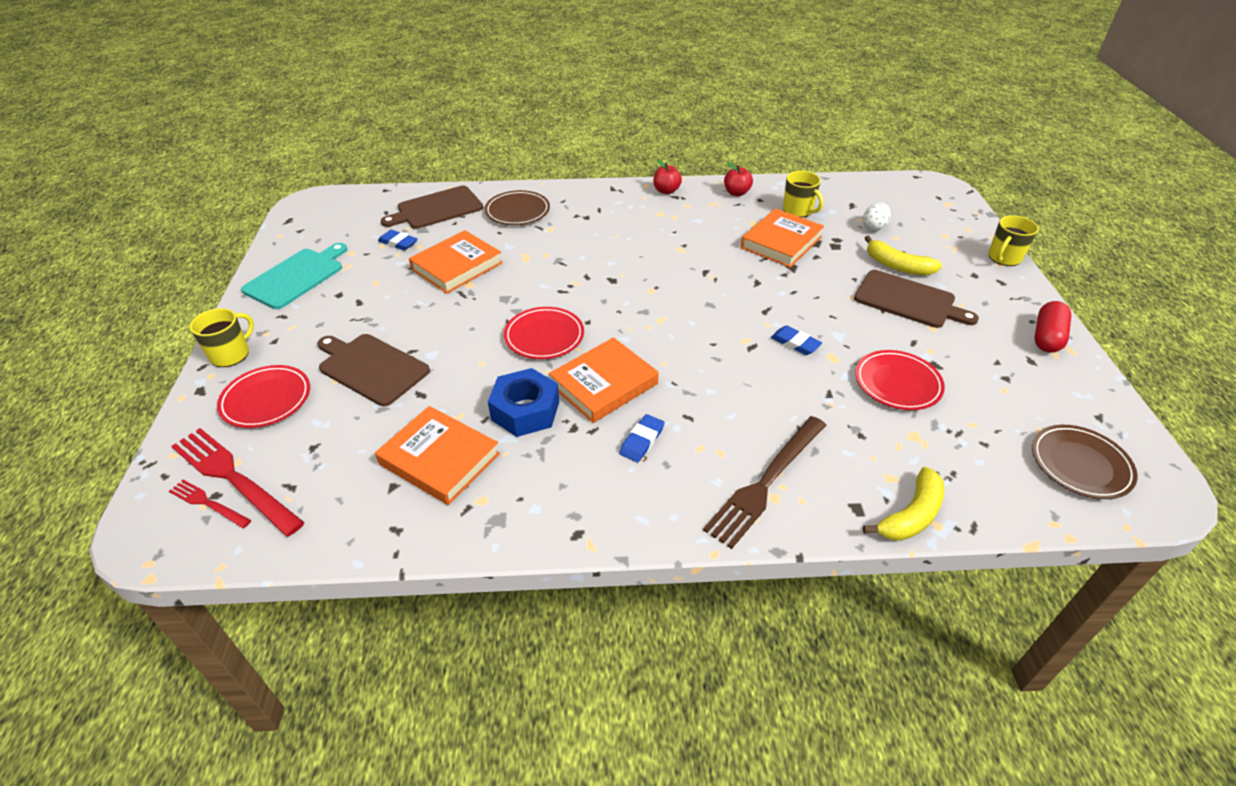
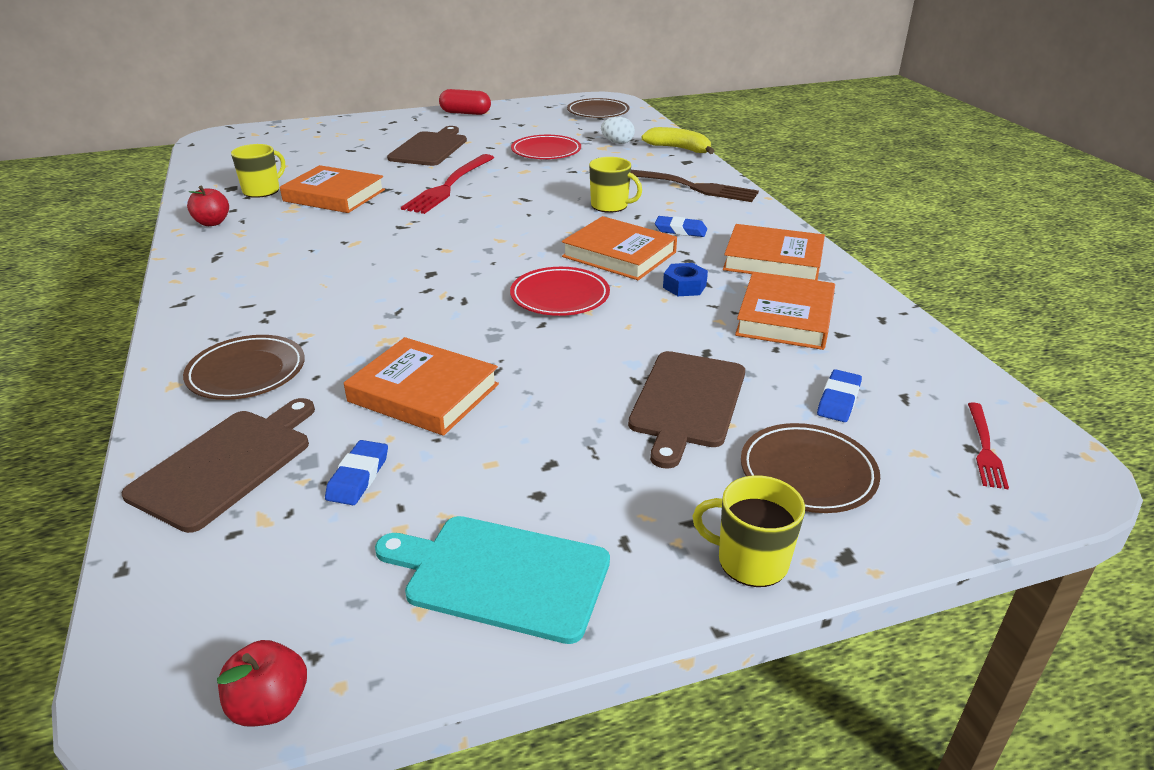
camera: 105 degrees left, 10 degrees down
red fork [171,428,305,537] -> red fork moved to [401,154,494,214]
red plate [217,365,310,428] -> brown plate [741,423,880,513]
brown cutting board [381,186,483,229] -> brown cutting board turned 105 degrees counterclockwise [122,398,315,533]
blue nut [488,368,559,437] -> blue nut [663,263,708,296], size x0.57
red apple [653,159,682,194] -> red apple moved to [217,640,307,726]
blue eraser [771,326,822,355] -> blue eraser moved to [817,369,862,422]
white egg [863,203,891,231] -> white egg moved to [601,117,635,144]
yellow banana [865,236,942,275] -> none
yellow mug [988,215,1039,266] -> yellow mug moved to [589,157,642,213]
none -> orange book [723,224,825,281]

